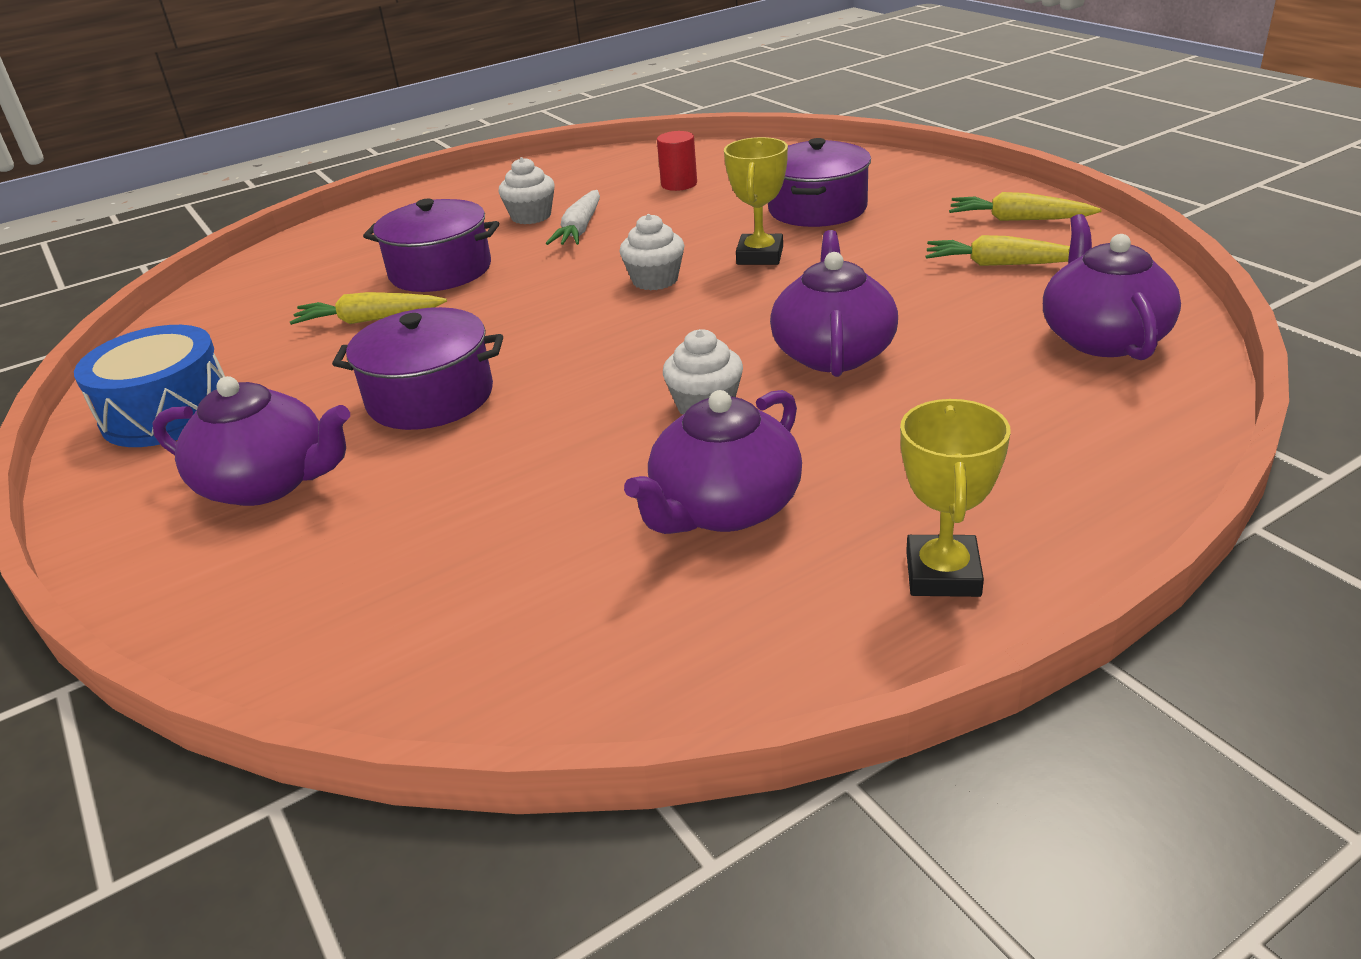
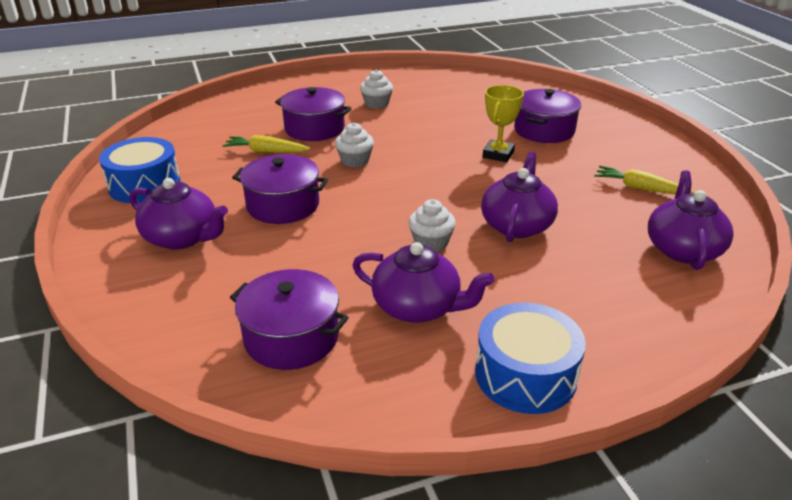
camera: 10 degrees right, 0 degrees up
white carrot [546,190,600,245] -> none
white cupcake [619,214,684,290] -> white cupcake moved to [335,123,374,168]
purple teapot [624,390,802,534] -> purple teapot turned 120 degrees counterclockwise [352,242,494,323]
red cylinder [657,131,697,191] -> none
yellow trophy [900,399,1011,597] -> blue drum [475,303,586,414]
yellow carrot [949,192,1102,221] -> none
none -> purple pot [230,269,349,370]

